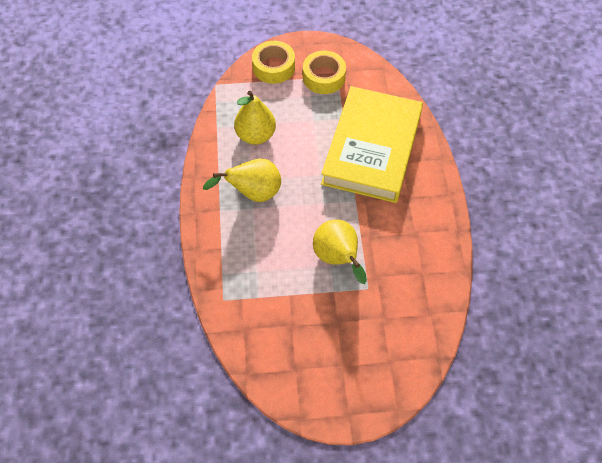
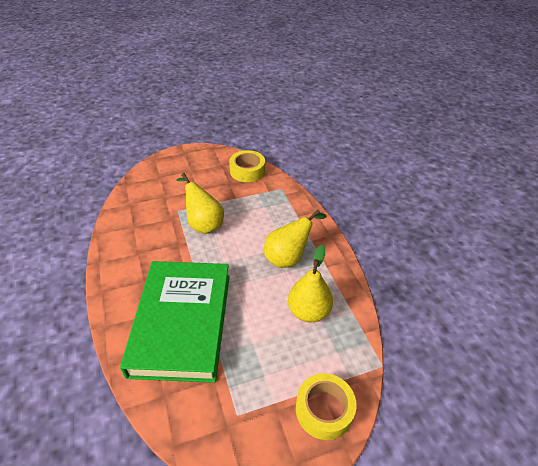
camera: 165 degrees right, 15 degrees down
yellow tape [303,51,346,94] -> yellow tape moved to [229,150,265,182]
yellow book [321,86,423,203] -> green book [120,261,230,383]

